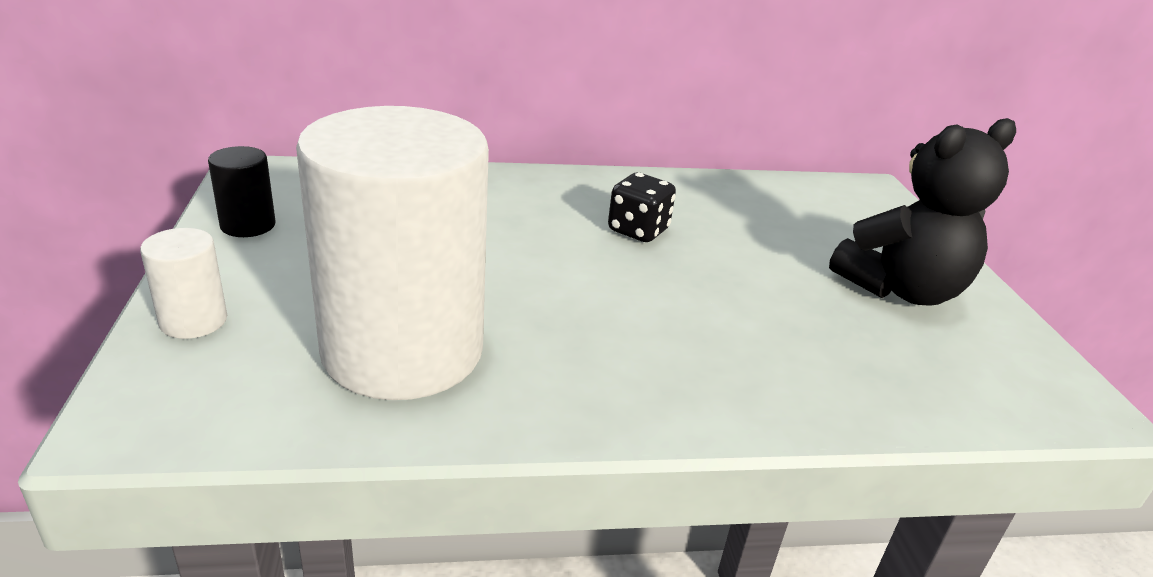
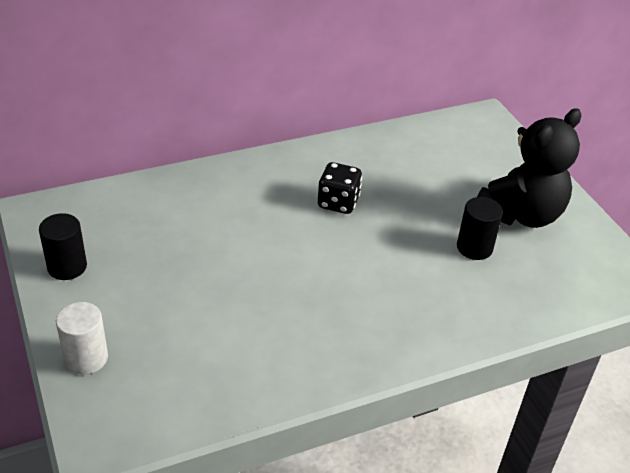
camera: 15 degrees left, 10 degrees up
white cylinder [296,106,489,400] -> none
none -> black cylinder [457,197,503,260]

